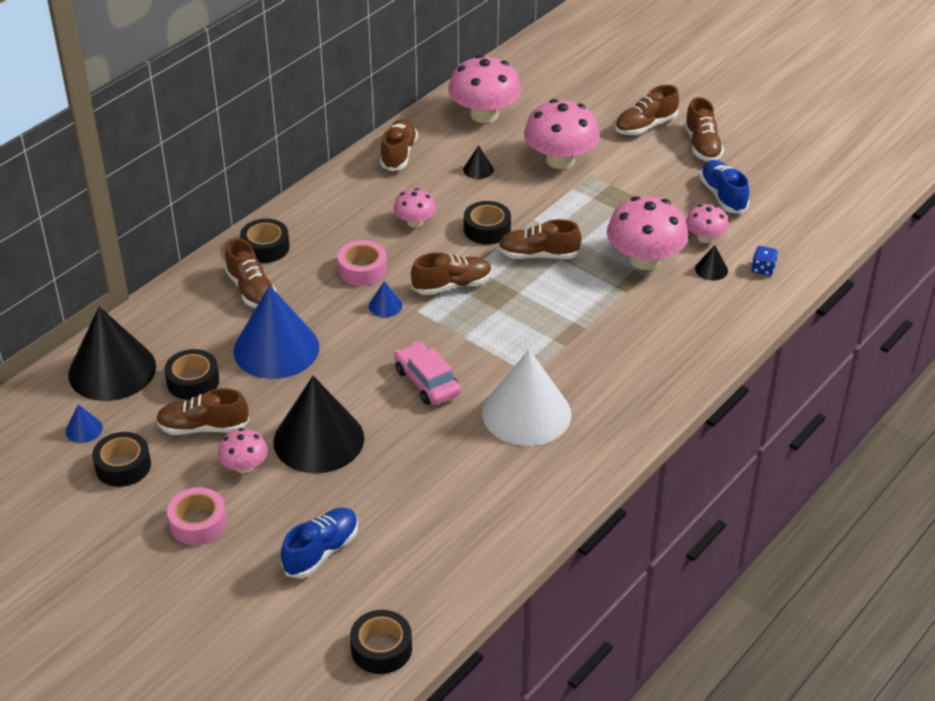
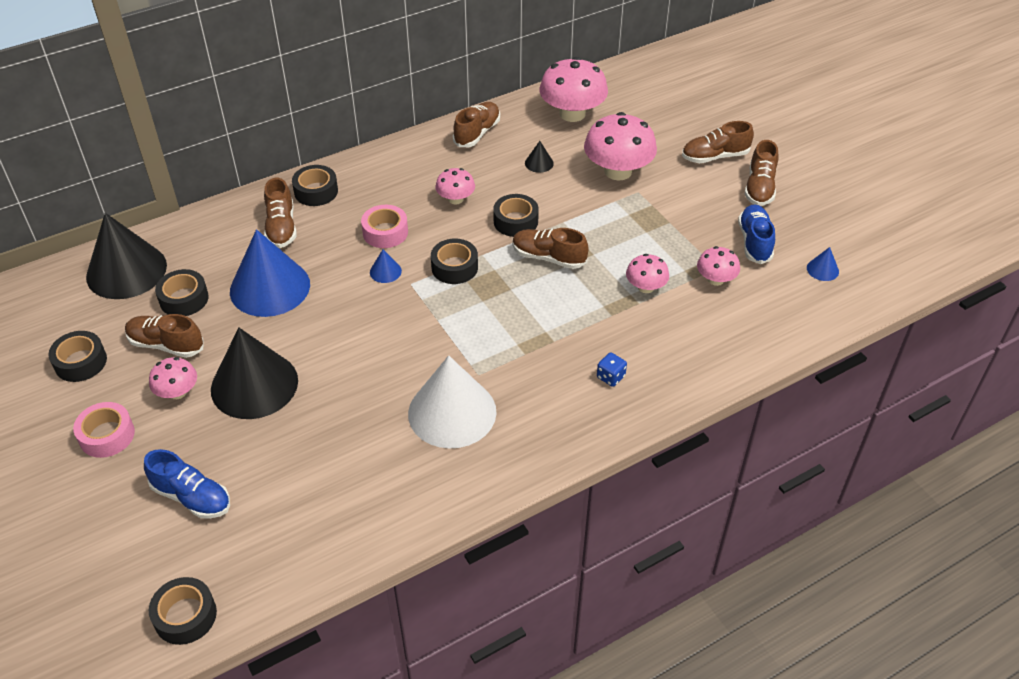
camera: 20 degrees right, 5 degrees up
blue cone [66,404,103,443] -> blue cone moved to [807,247,839,281]
blue shoe [281,508,358,578] -> blue shoe turned 60 degrees clockwise [144,449,230,519]
pink car [394,342,461,405] -> none
brown shoe [411,252,492,295] -> black tape [431,239,478,284]
pink mushroom [607,196,688,270] -> pink mushroom [626,254,669,293], size x0.54
black cone [695,245,728,281] -> none
blue dice [752,246,778,276] -> blue dice moved to [597,353,627,387]

